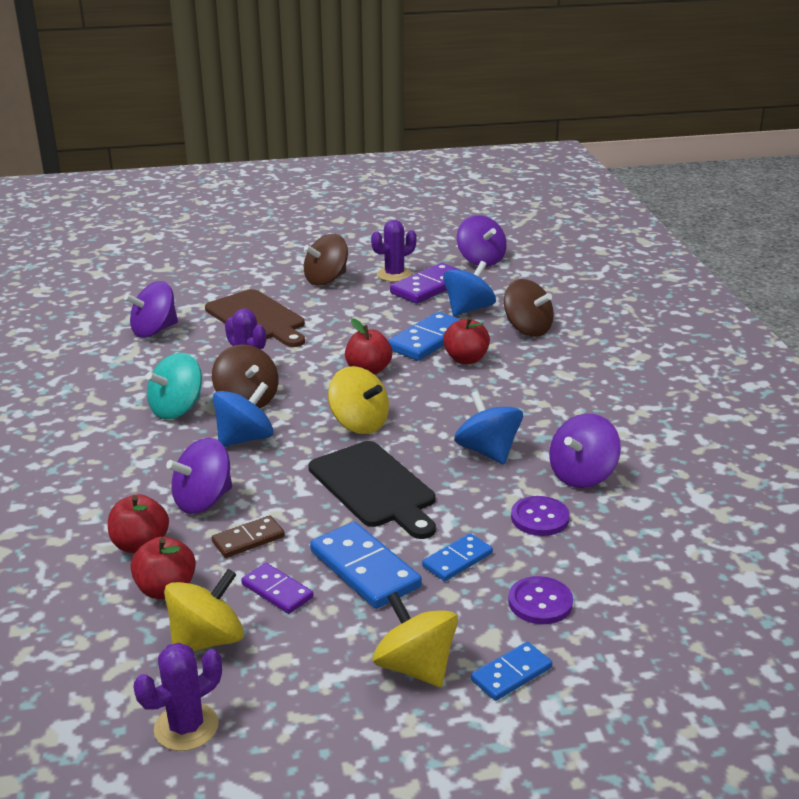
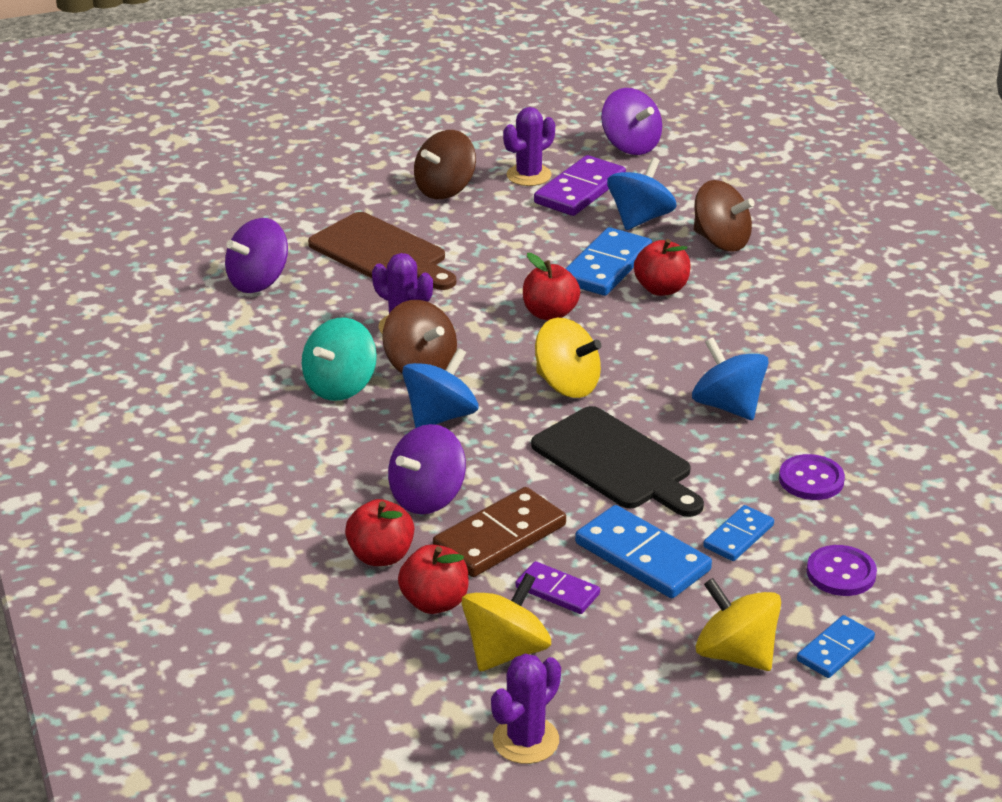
camera: 10 degrees left, 5 degrees up
brown domino [212,515,285,558] -> brown domino [433,487,566,577], size x1.69
purple spinning top [549,414,621,488] -> none

